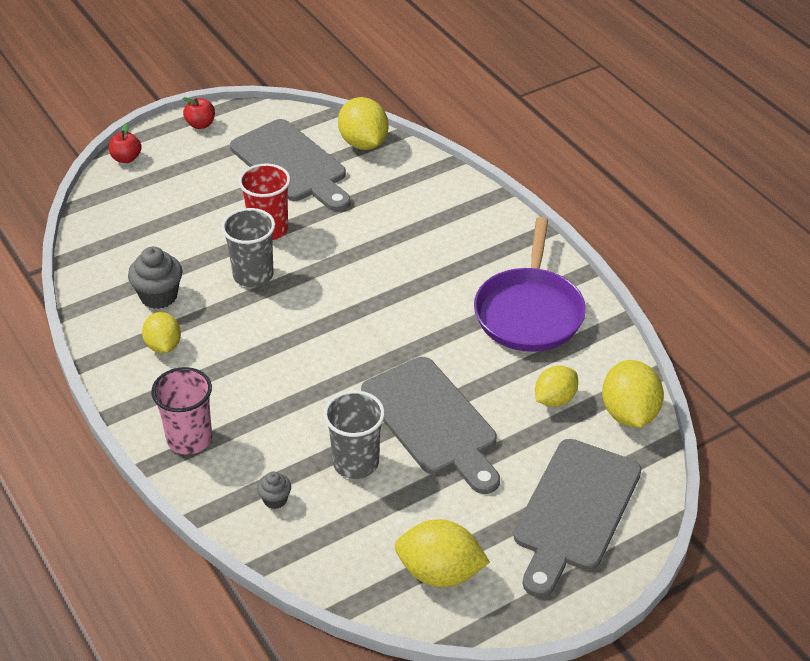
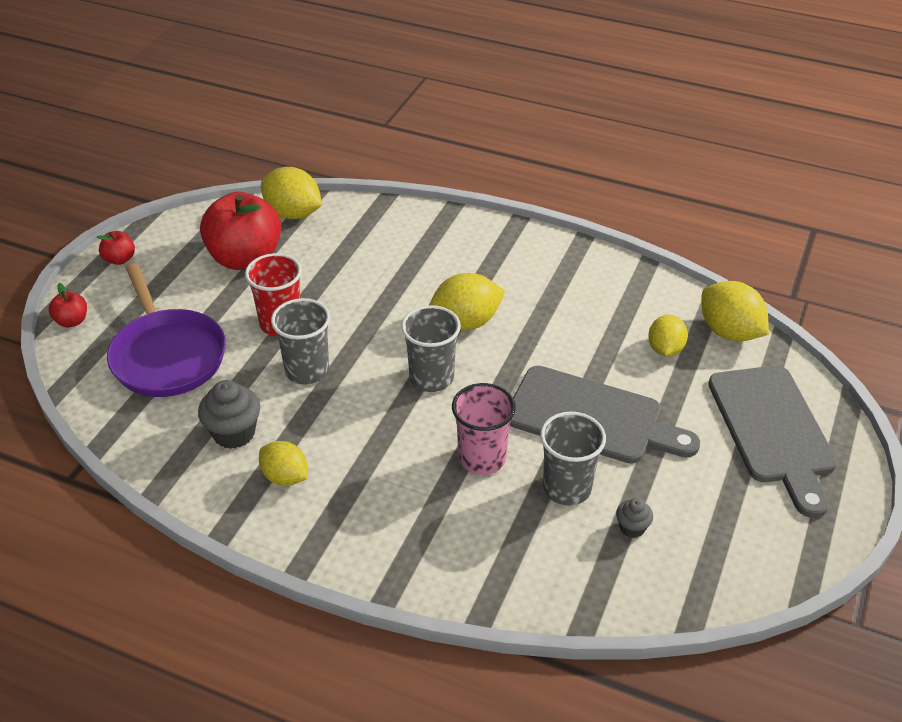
camera: 35 degrees left, 0 degrees up
pink cup [151,367,212,455] -> pink cup moved to [452,383,516,475]
grey cutting board [230,119,351,211] -> red apple [200,192,281,270]
grey cupcake [257,472,291,509] -> grey cupcake moved to [616,498,653,538]
yellow lemon [395,519,490,587] -> yellow lemon moved to [429,273,505,330]
purple pan [474,217,586,352] -> purple pan moved to [107,263,226,397]
none -> grey cup [401,305,461,392]

